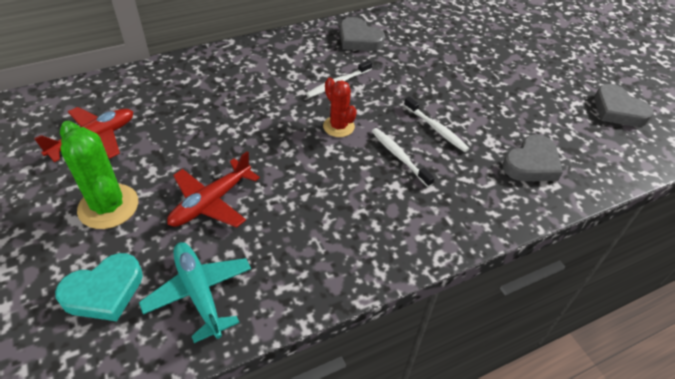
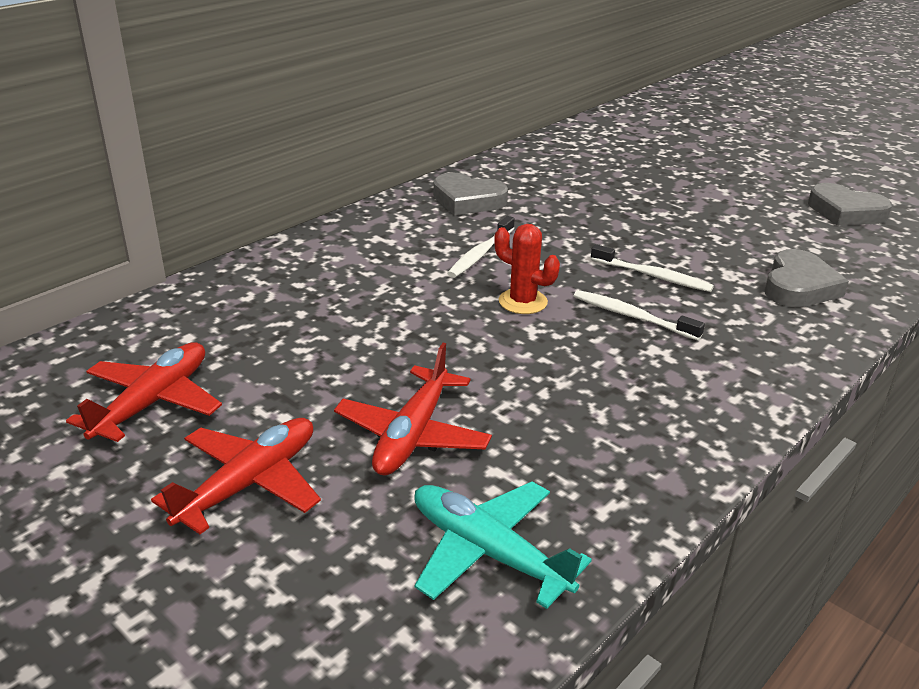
camera: 20 degrees left, 15 degrees down
turquoise heart [55,253,143,321] -> none
green cactus [60,121,138,229] -> red plane [151,418,321,534]

